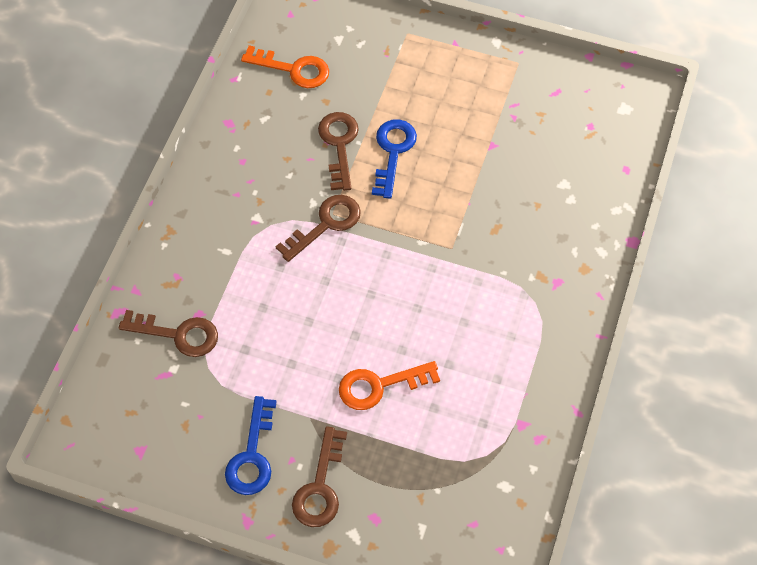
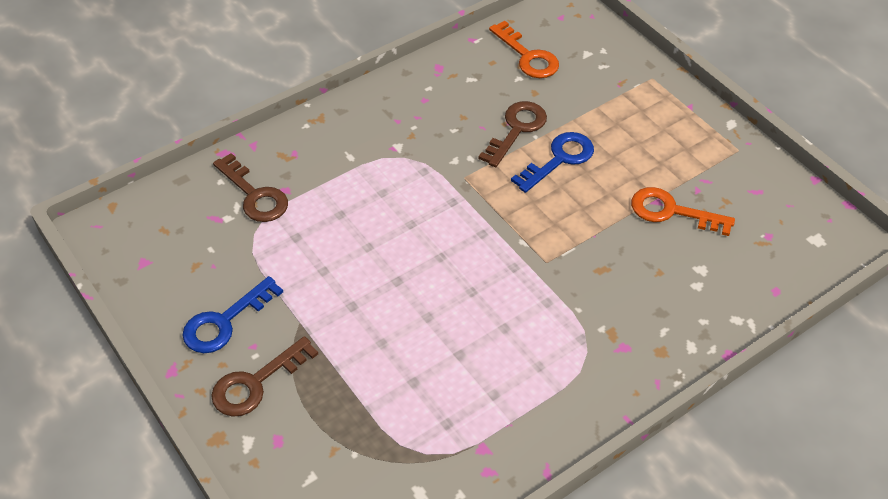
camera: 35 degrees right, 10 degrees down
brown key [275,195,361,262] -> none
orange key [339,361,440,410] -> orange key moved to [631,187,735,236]

